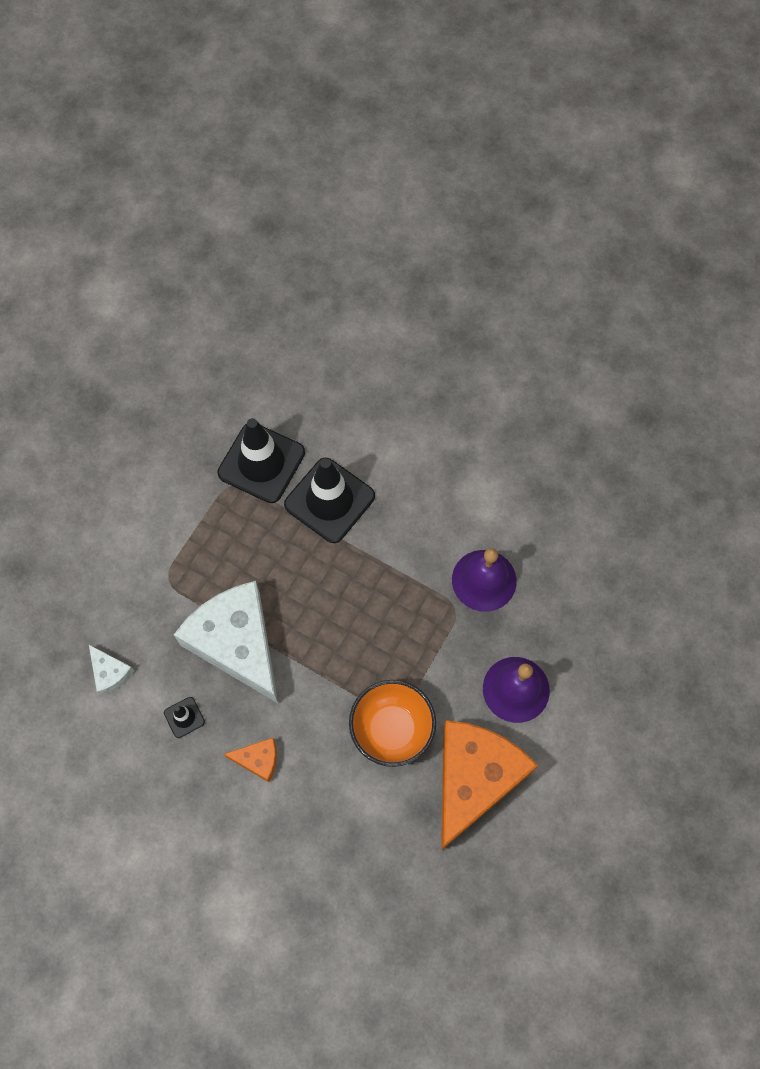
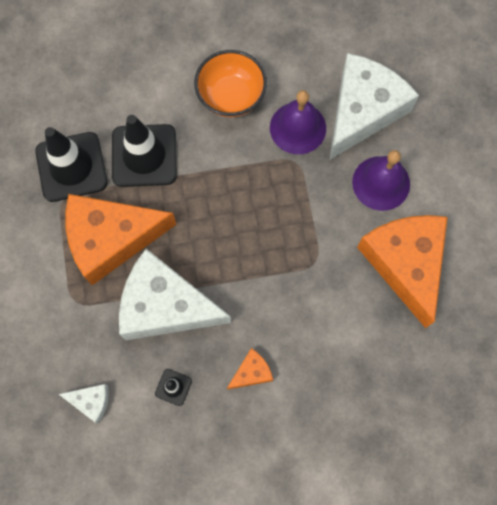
camera: 40 degrees left, 5 degrees up
orange bowl [349,680,436,767] -> orange bowl moved to [194,50,267,117]
none -> orange cheese [66,194,176,285]
none -> white cheese [330,53,419,160]

